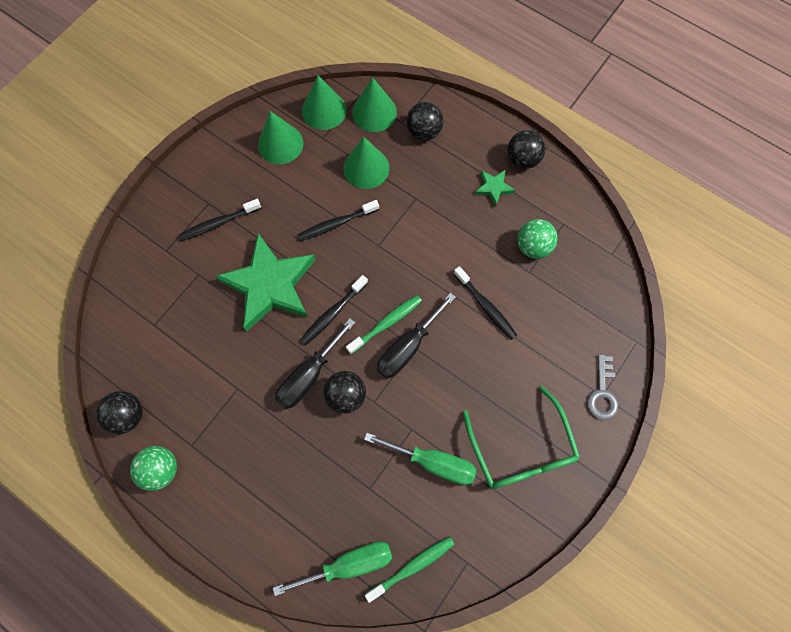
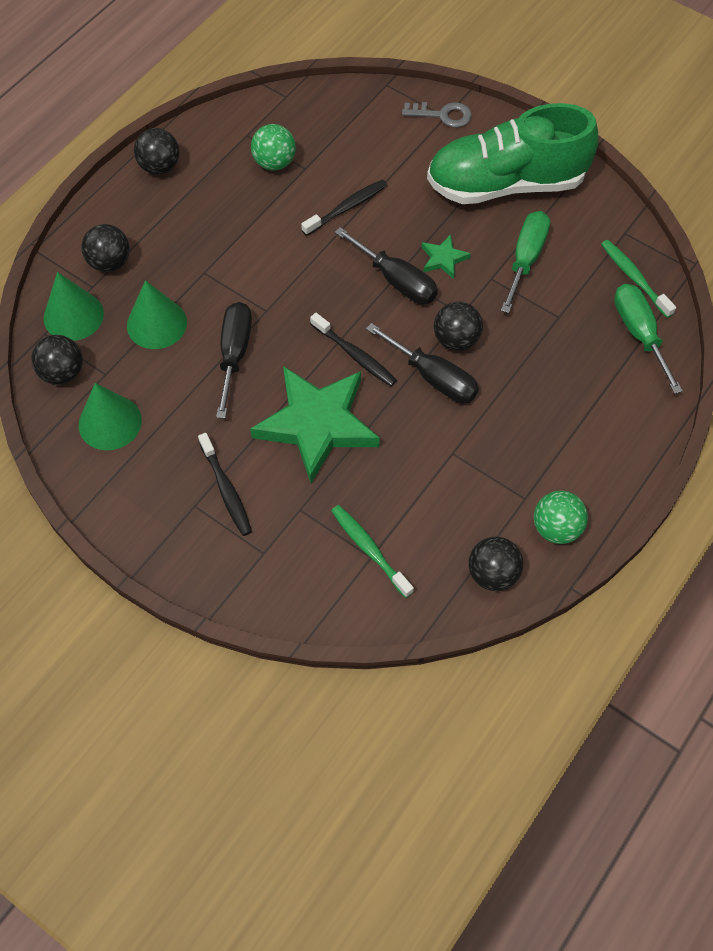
camera: 90 degrees left, 10 degrees down
black toothbrush [298,200,379,241] -> black screwdriver [216,302,252,419]
green cone [302,75,346,130] -> black ball [31,335,83,385]
green toothbrush [346,295,422,354] -> green toothbrush moved to [331,505,414,598]
green glasses [463,386,580,489] -> green shoe [427,103,598,204]
green star [474,169,515,207] -> green star moved to [422,234,471,279]

